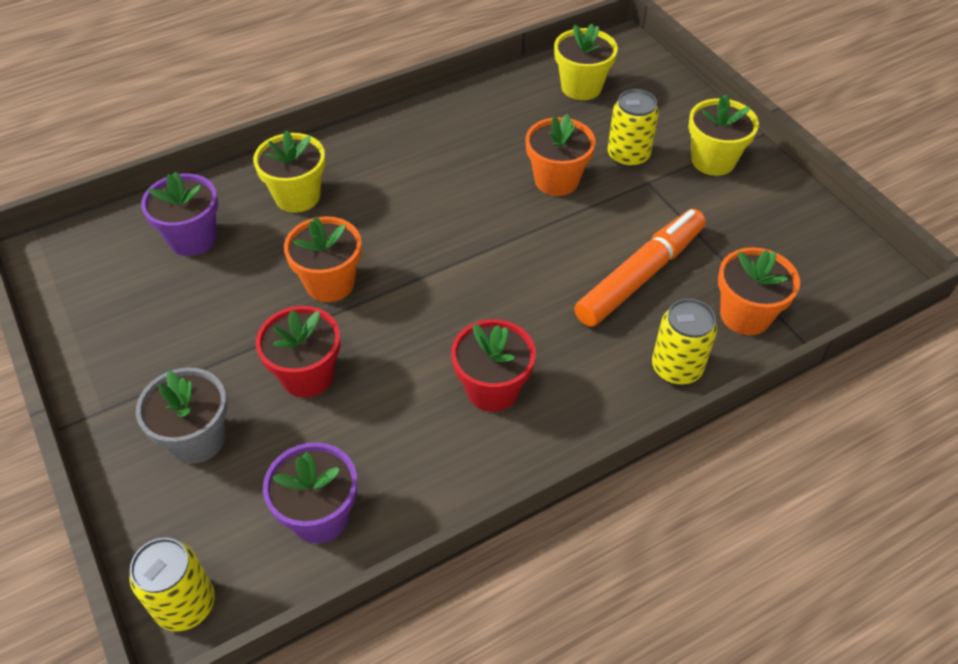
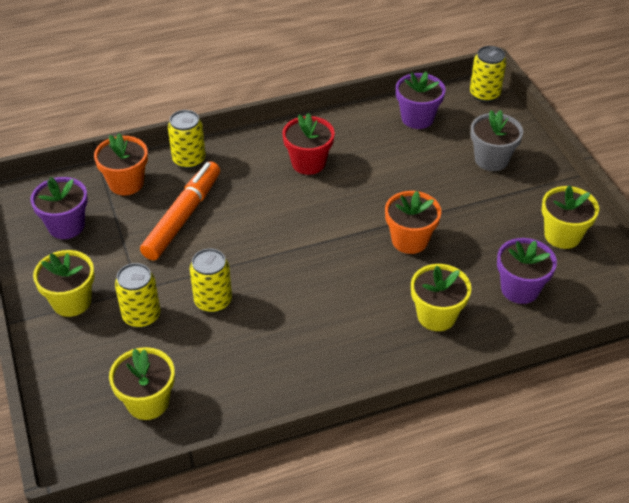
camera: 170 degrees left, 5 degrees down
red flower pot [256,306,340,398] -> none
orange flower pot [526,114,595,196] -> yellow can [190,248,232,313]
orange marker [574,209,706,327] -> orange marker turned 150 degrees clockwise [140,162,220,260]
none -> purple flower pot [31,177,88,239]
none -> yellow flower pot [542,185,599,249]

